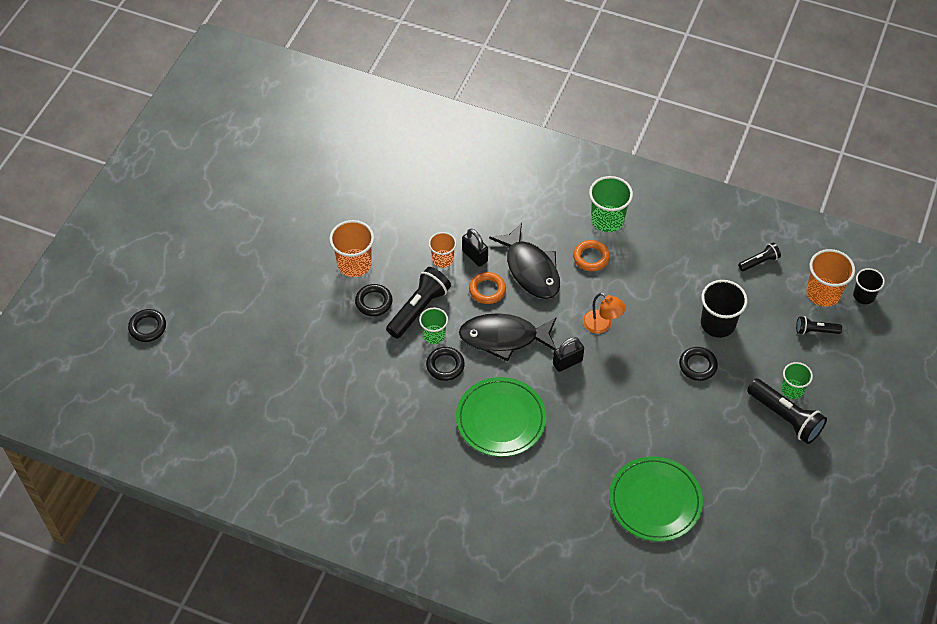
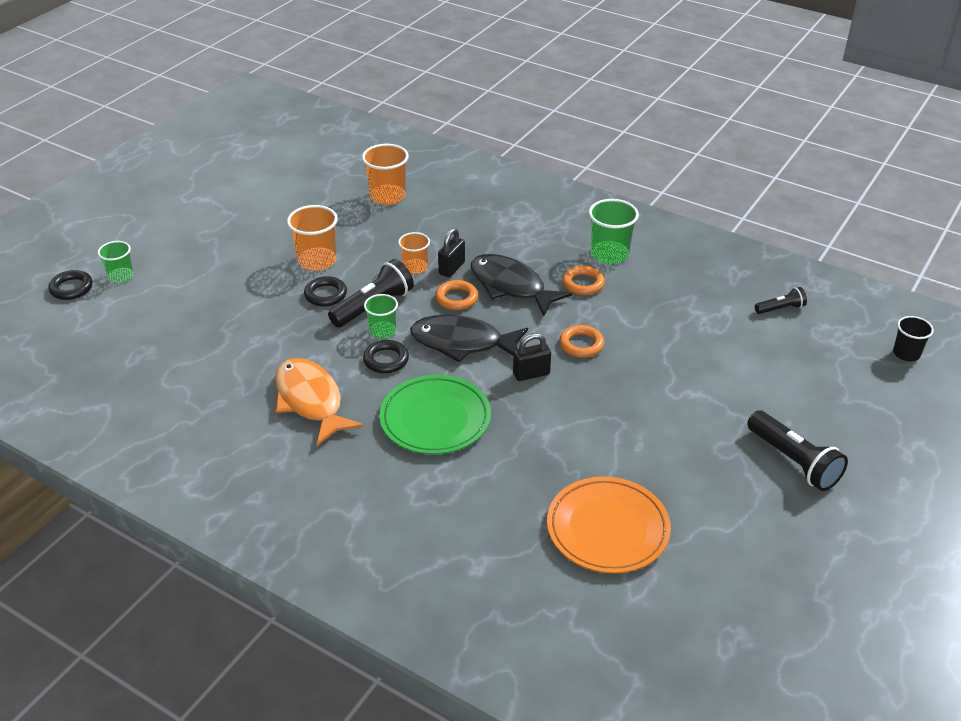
camera: 10 degrees right, 15 degrees down
black padlock [462,229,488,267] -> black padlock turned 60 degrees clockwise [438,228,465,277]
black fish [489,223,560,299] -> black fish turned 150 degrees clockwise [471,254,572,316]
orange lamp [583,293,626,334] -> orange ring [559,325,604,358]
green plate [609,456,703,542] -> orange plate [547,477,671,573]
black ring [679,347,718,381] -> none
black cup [701,280,747,338] -> none
green cup [781,362,813,399] -> green cup moved to [98,241,133,283]
black flashlight [796,316,842,335] -> none
orange cup [806,249,855,307] -> orange cup moved to [362,144,409,205]
none -> orange fish [275,358,364,446]

